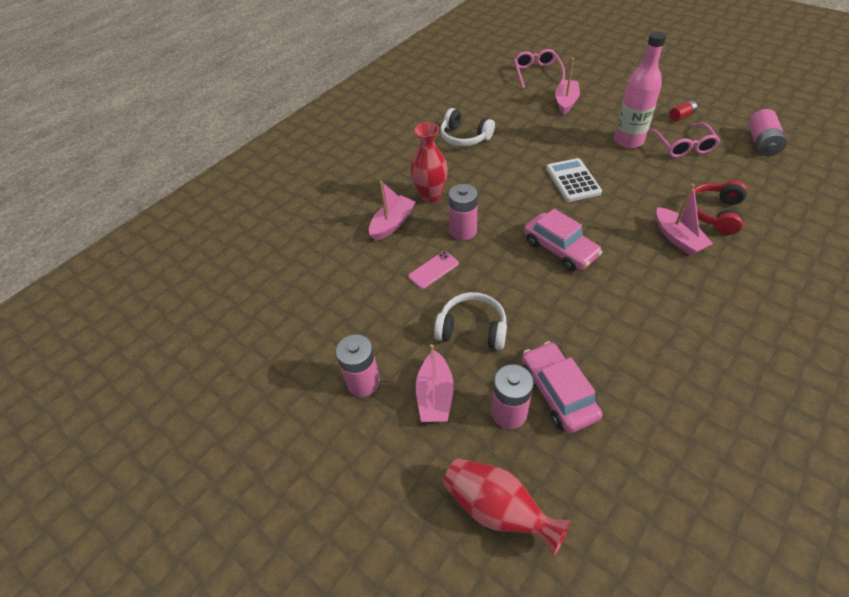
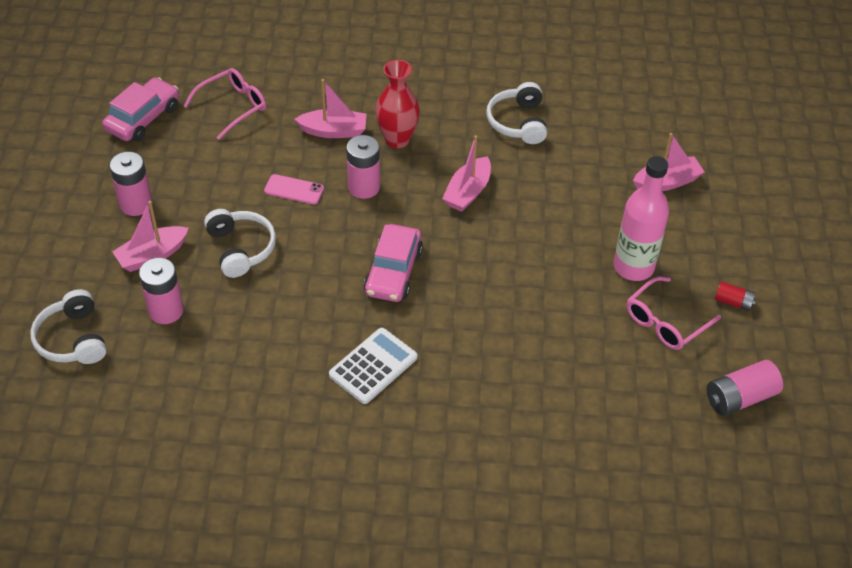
camera: 50 degrees right, 0 degrees up
red vase [443,458,571,556] -> white headphones [30,289,107,364]
pink glasses [514,49,565,89] -> pink glasses moved to [184,68,266,140]
pink car [522,341,602,433] -> pink car moved to [102,77,179,142]
white calculator [546,158,602,202] -> white calculator moved to [329,328,418,404]
pink boat [656,184,713,255] -> pink boat moved to [442,135,491,212]
red headphones [687,180,747,235] -> none

